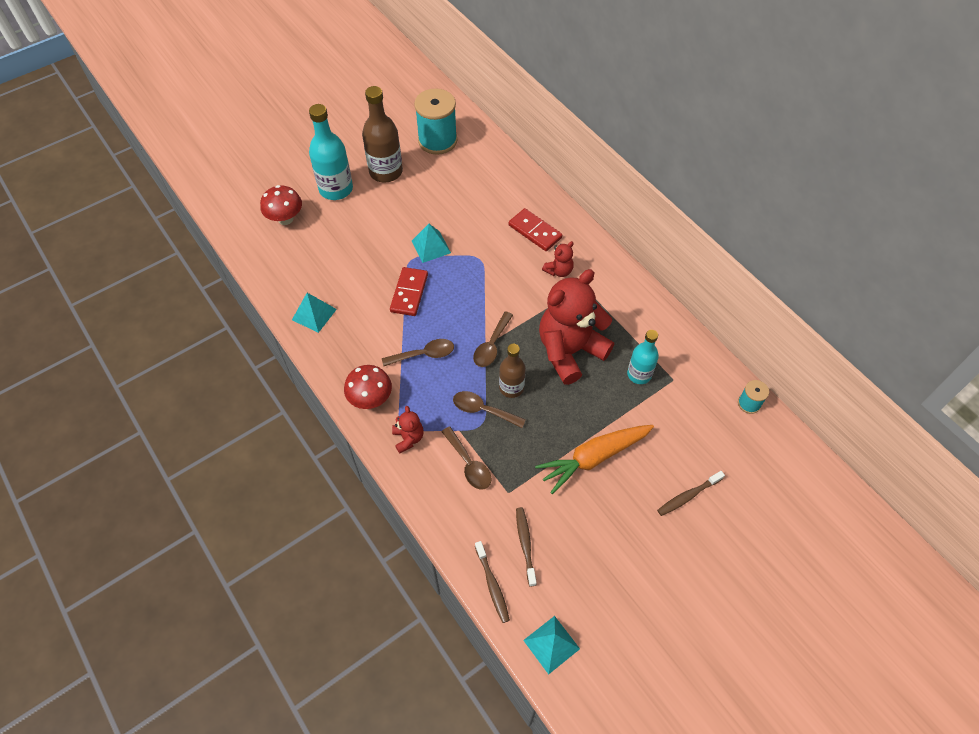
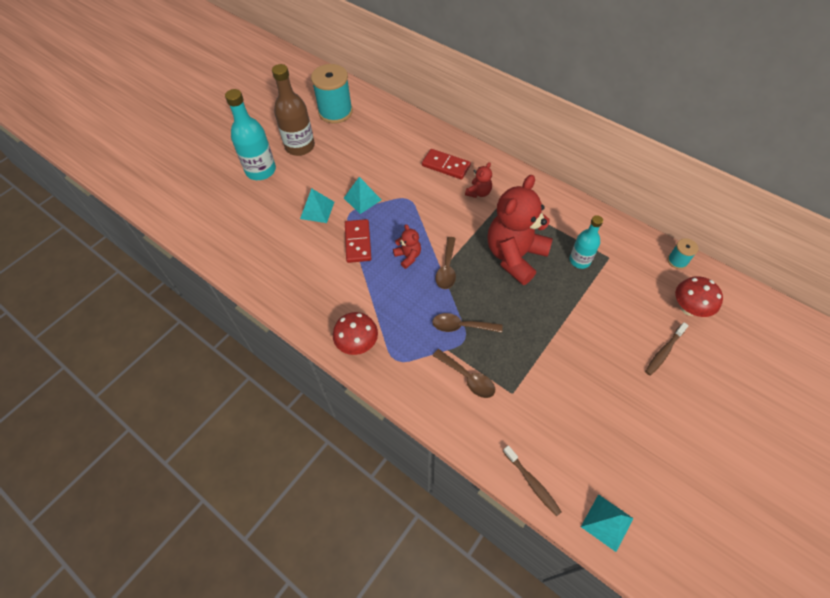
camera: 15 degrees left, 0 degrees up
red mushroom [260,185,302,225] -> red mushroom moved to [675,276,723,317]
turquoise pyramid [292,293,337,333] -> turquoise pyramid moved to [300,188,334,223]
brown spoon [382,339,454,366] -> none
red teddy bear [392,406,424,453] -> red teddy bear moved to [393,224,421,269]
brown bottle [499,344,526,398] -> none
brown toothbrush [516,507,537,587] -> none
orange carrot [535,425,654,494] -> none

